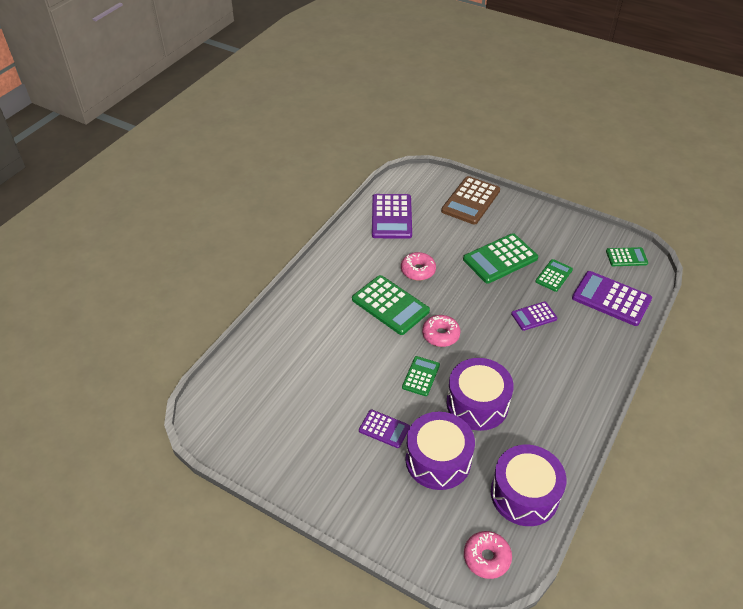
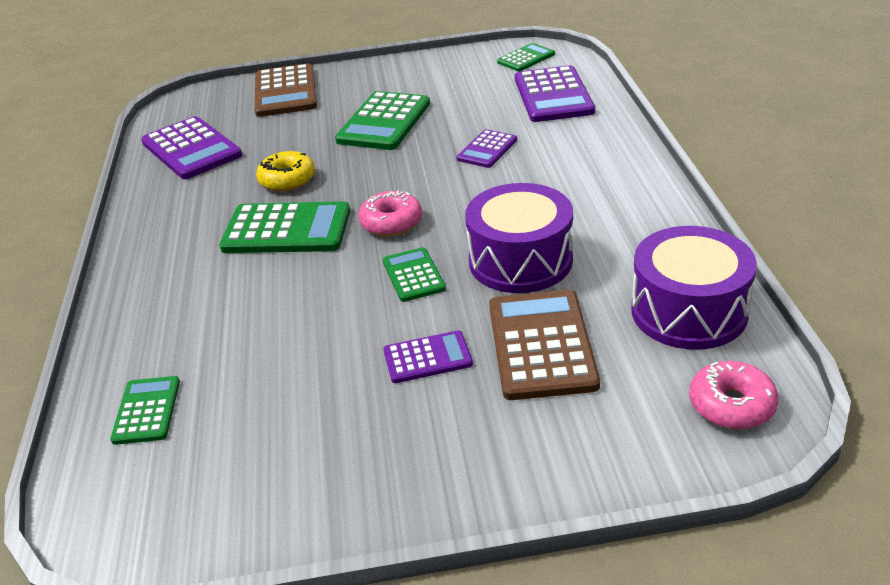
camera: 35 degrees left, 10 degrees down
pink donut [401,252,436,281] -> yellow donut [256,151,315,192]
purple drum [405,412,475,490] -> brown calculator [489,290,600,400]
green calculator [535,259,573,292] -> green calculator moved to [110,376,180,445]
purple calculator [572,271,652,326] -> purple calculator turned 90 degrees counterclockwise [515,65,595,122]

